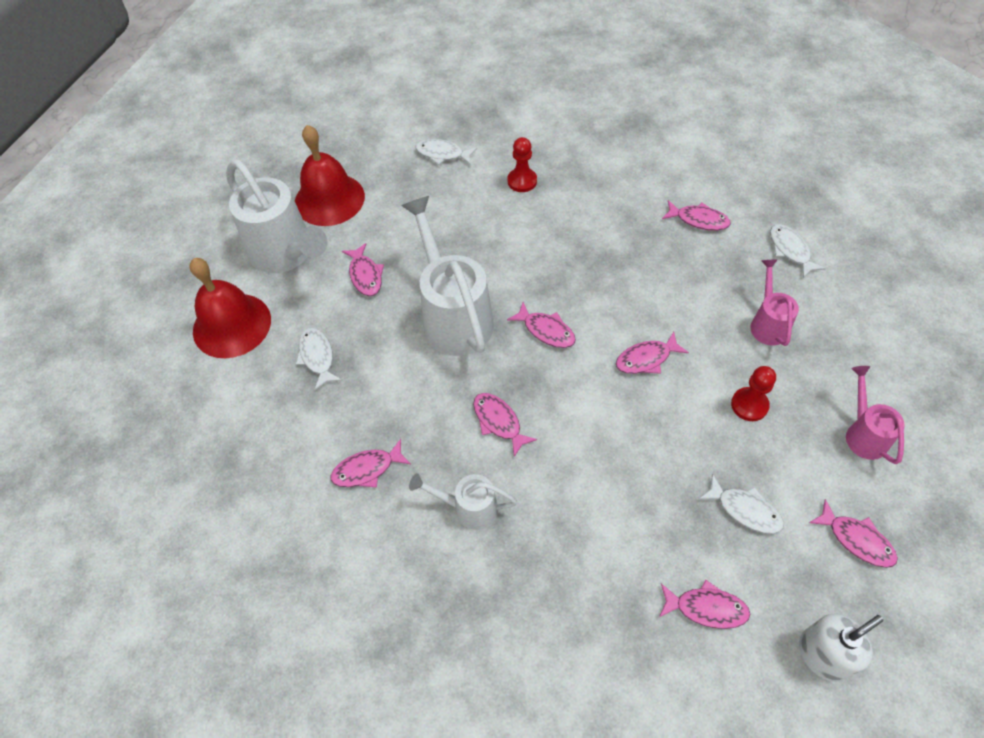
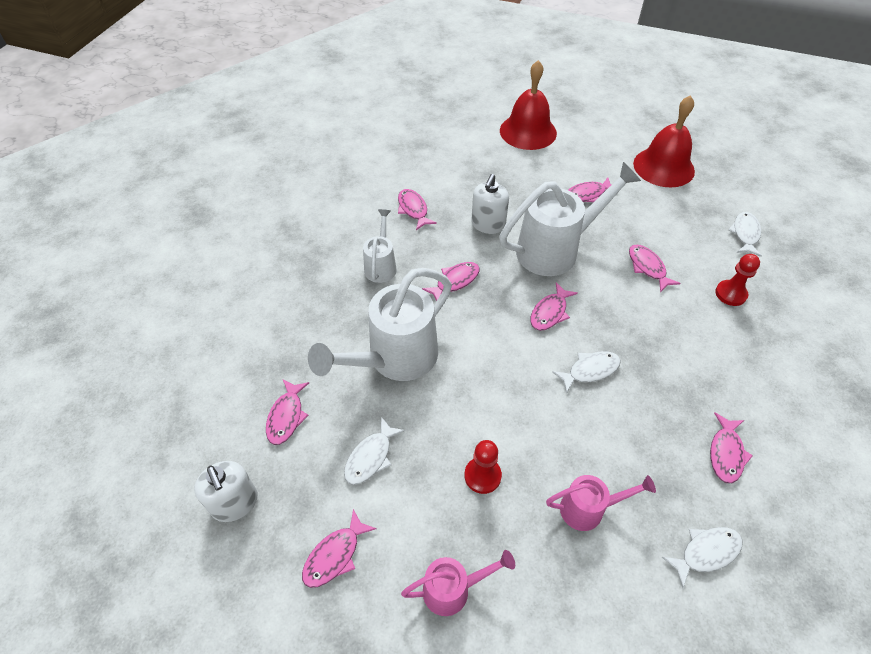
camera: 85 degrees right, 5 degrees down
white watering can [226,159,328,273] -> white watering can moved to [308,268,452,381]
white fish [296,328,342,390] -> white fish moved to [552,351,621,394]
pink fish [616,332,689,374] -> pink fish moved to [629,245,681,292]
none -> white soap dispenser [471,174,509,234]

